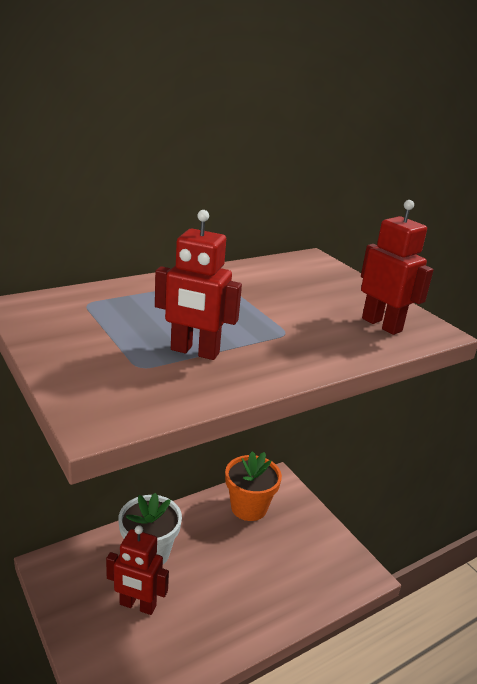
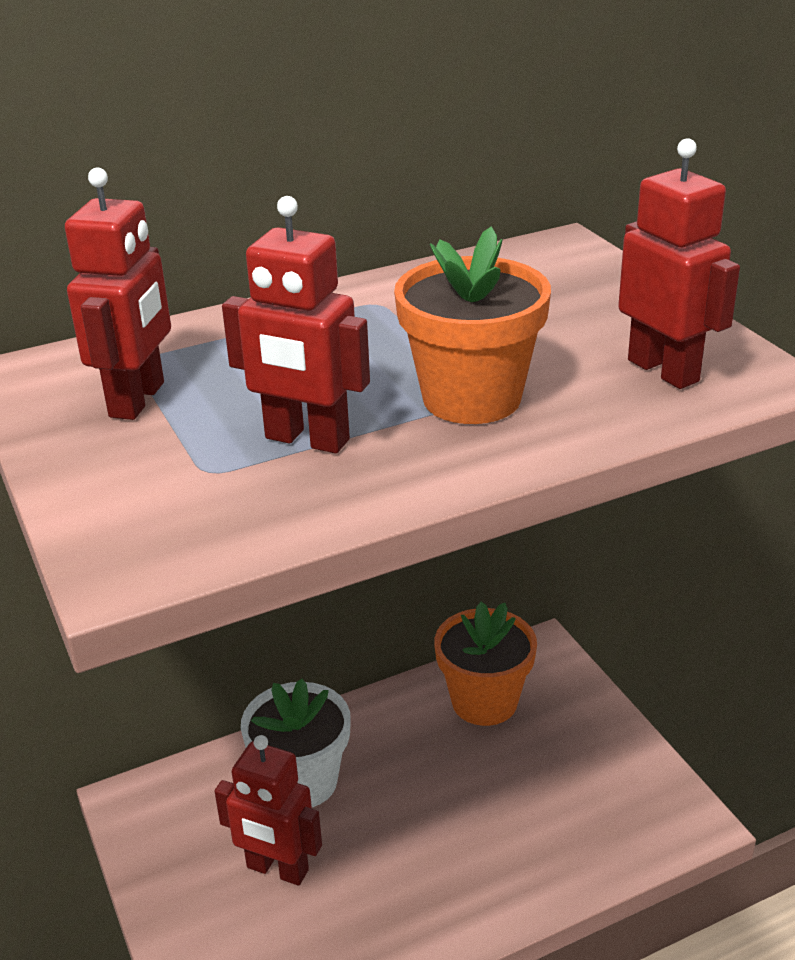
camera: 10 degrees right, 5 degrees up
none -> red robot [65,167,171,420]
none -> orange flower pot [394,227,551,424]

